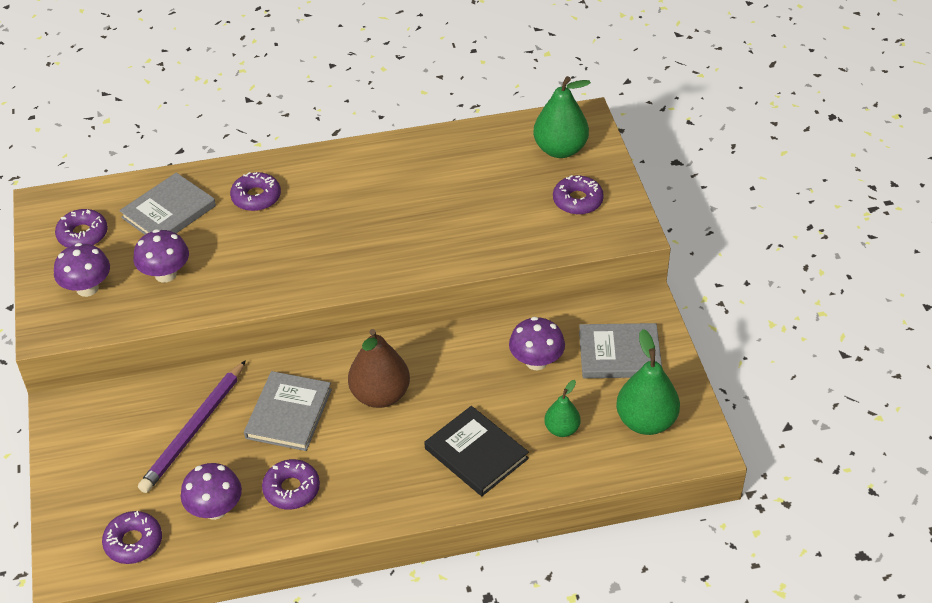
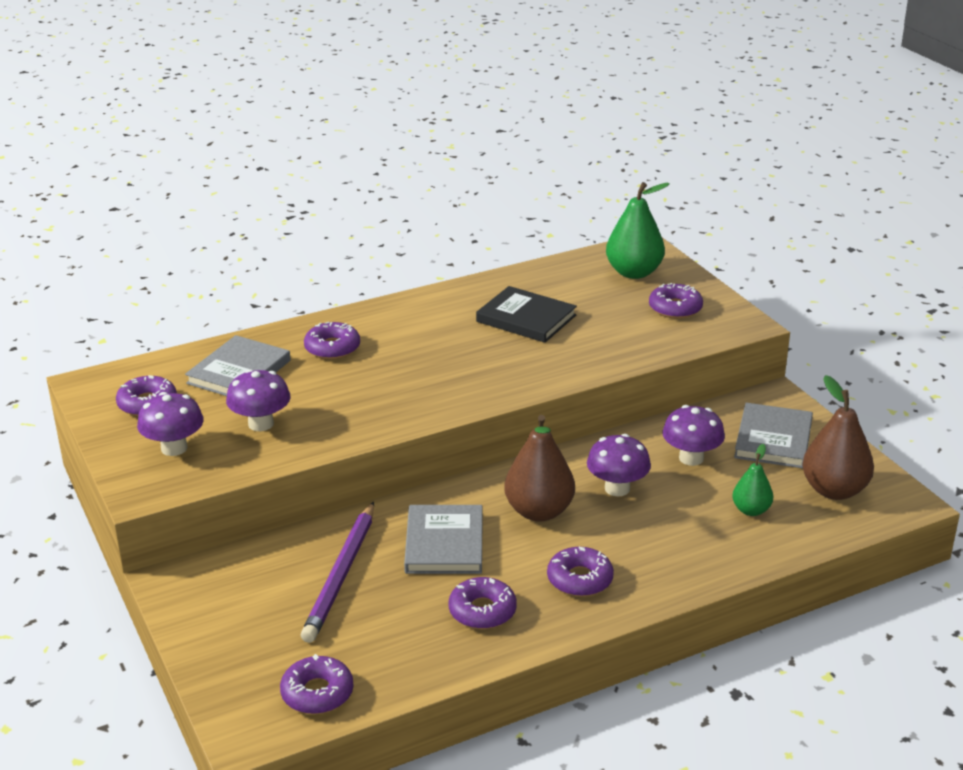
camera: 15 degrees left, 15 degrees down
purple mushroom [181,463,242,520] -> purple mushroom moved to [587,434,651,496]
black book [425,406,529,496] -> black book moved to [476,286,577,343]
grey book [579,323,662,378] -> grey book turned 60 degrees counterclockwise [734,403,813,468]
green pear [616,329,680,435] -> brown pear [802,375,874,500]
none -> purple donut [547,547,614,597]

